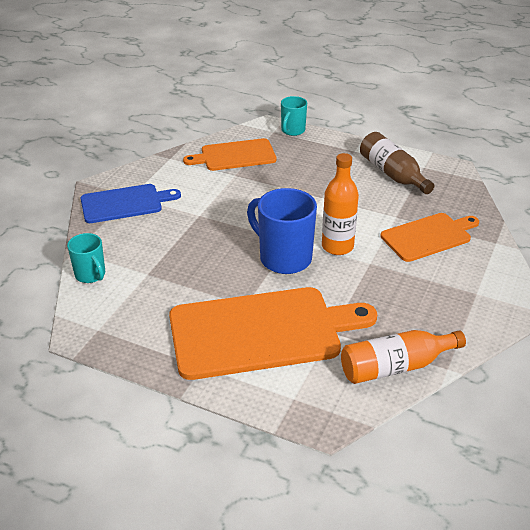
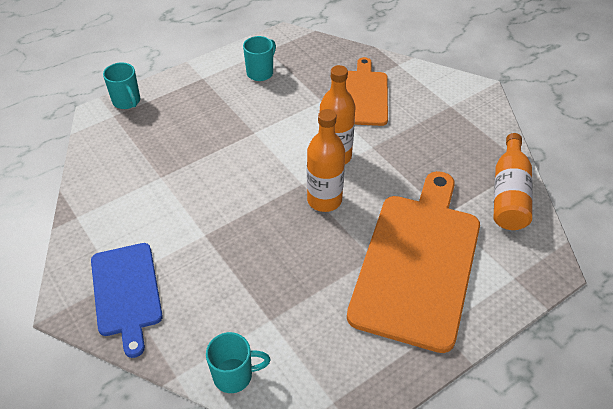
camera: 60 degrees left, 10 degrees up
blue cutting board [81,184,181,223] -> blue cutting board turned 150 degrees clockwise [91,243,163,358]
orange cutting board [183,138,277,171] -> none
blue mug [247,188,317,274] -> orange bottle [307,109,345,212]
brown bottle [360,132,434,194] -> turquoise mug [243,36,276,81]

